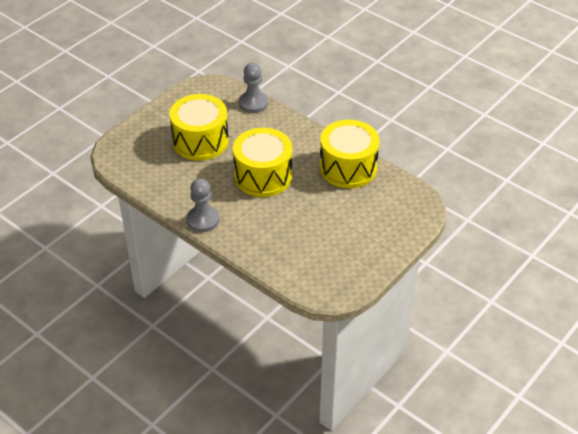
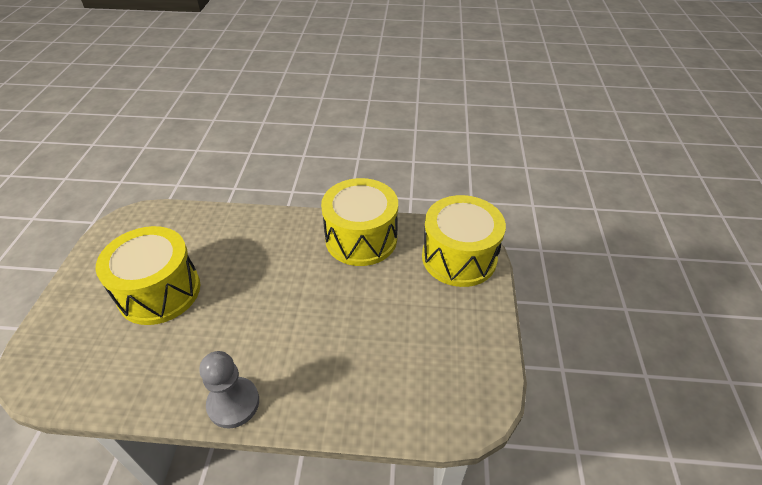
camera: 35 degrees left, 0 degrees up
yellow drum [233,128,292,197] -> yellow drum moved to [422,195,506,287]
grey pawn [239,63,268,113] -> none

